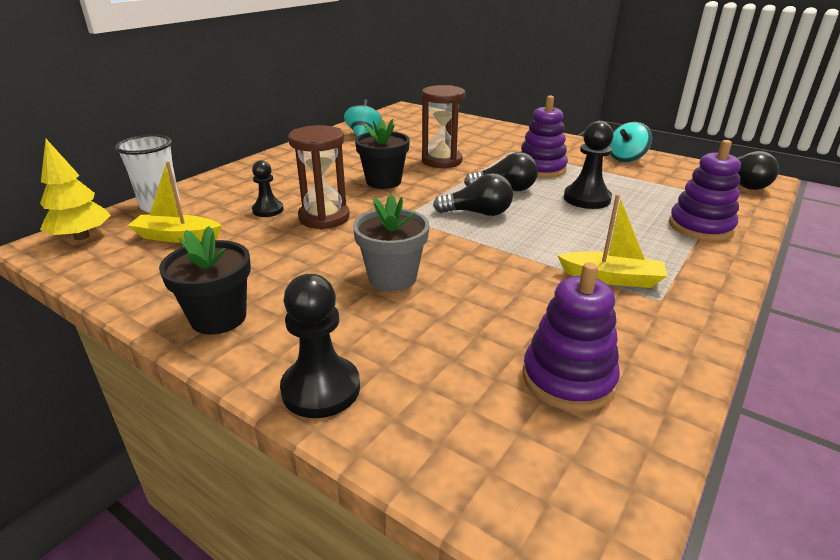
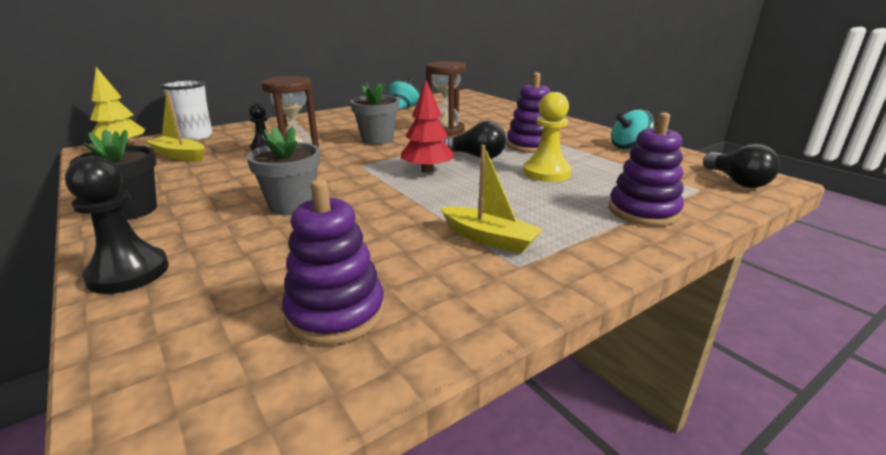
camera: 20 degrees right, 5 degrees down
black flower pot [355,119,410,189] -> grey flower pot [350,82,400,145]
black light bulb [433,173,513,216] -> red tree [401,80,455,173]
black pawn [564,121,614,209] -> yellow pawn [523,92,572,182]

